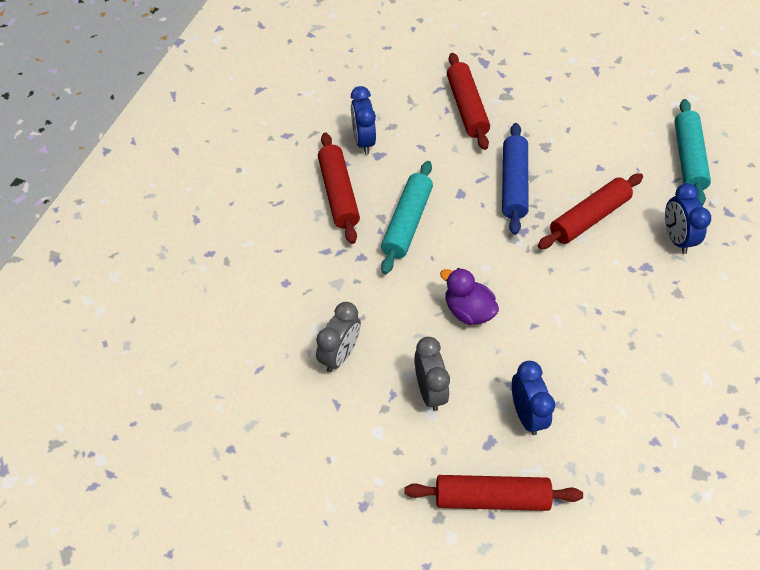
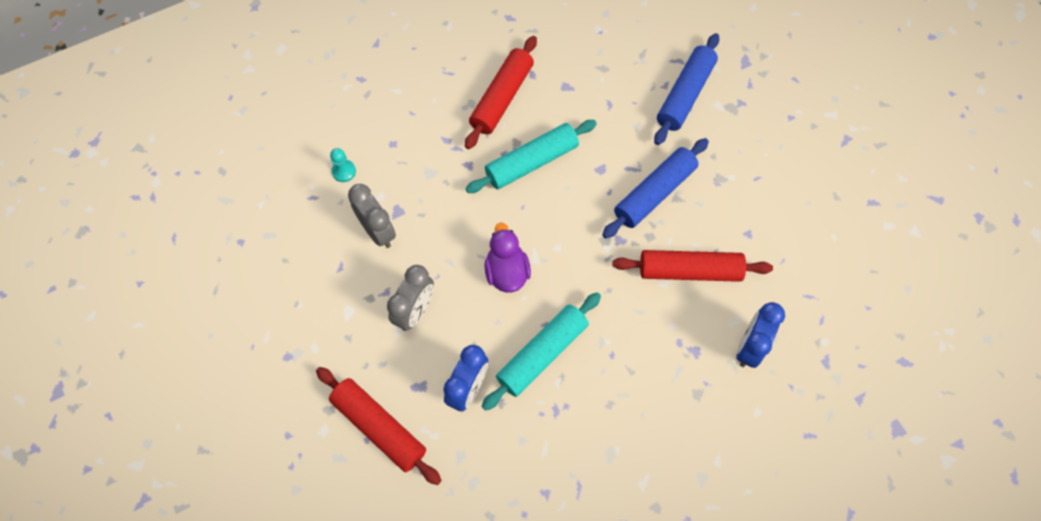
camera: 40 degrees right, 10 degrees up
grey clock [316,302,361,372] -> grey clock turned 105 degrees counterclockwise [348,184,396,248]
blue clock [351,86,376,154] -> none
red rolling pin [447,53,490,150] -> blue rolling pin [654,33,719,145]
turquoise rolling pin [674,99,711,206] -> turquoise rolling pin moved to [482,292,601,411]
none -> turquoise pawn [330,148,356,182]

